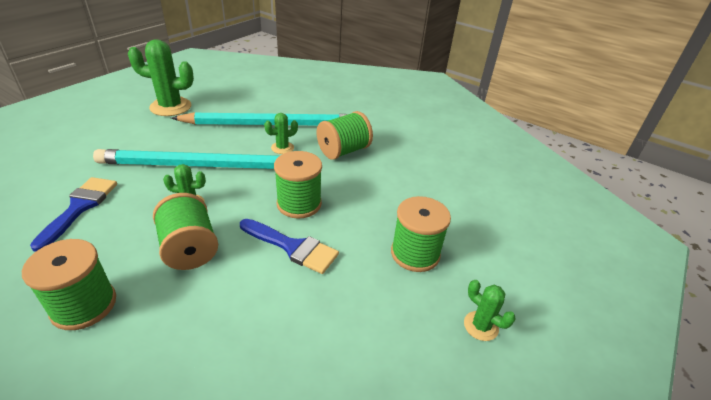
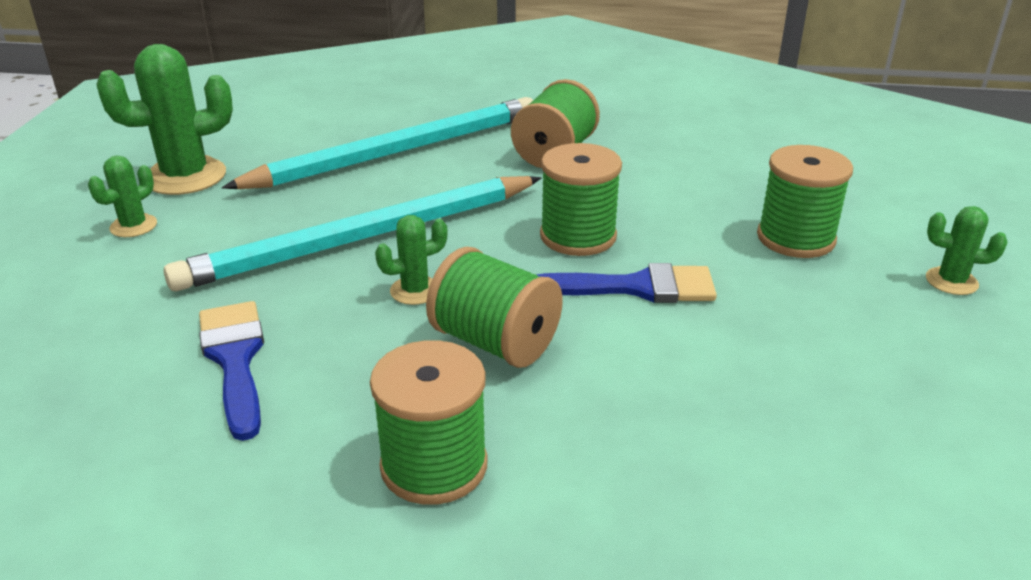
camera: 25 degrees left, 5 degrees down
green cactus [264,113,298,154] -> green cactus moved to [88,156,157,237]

